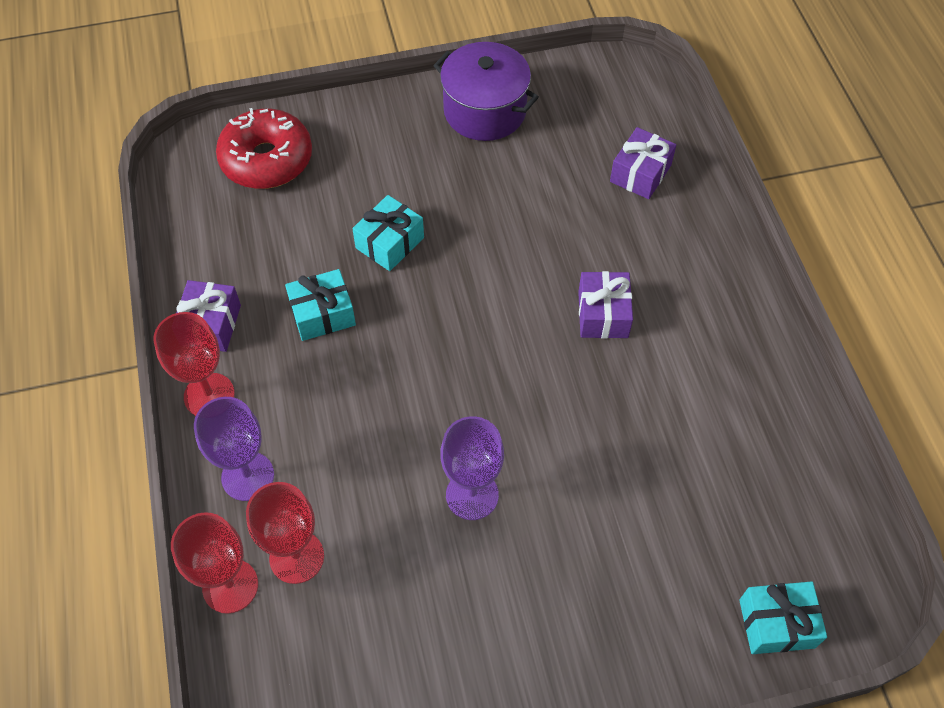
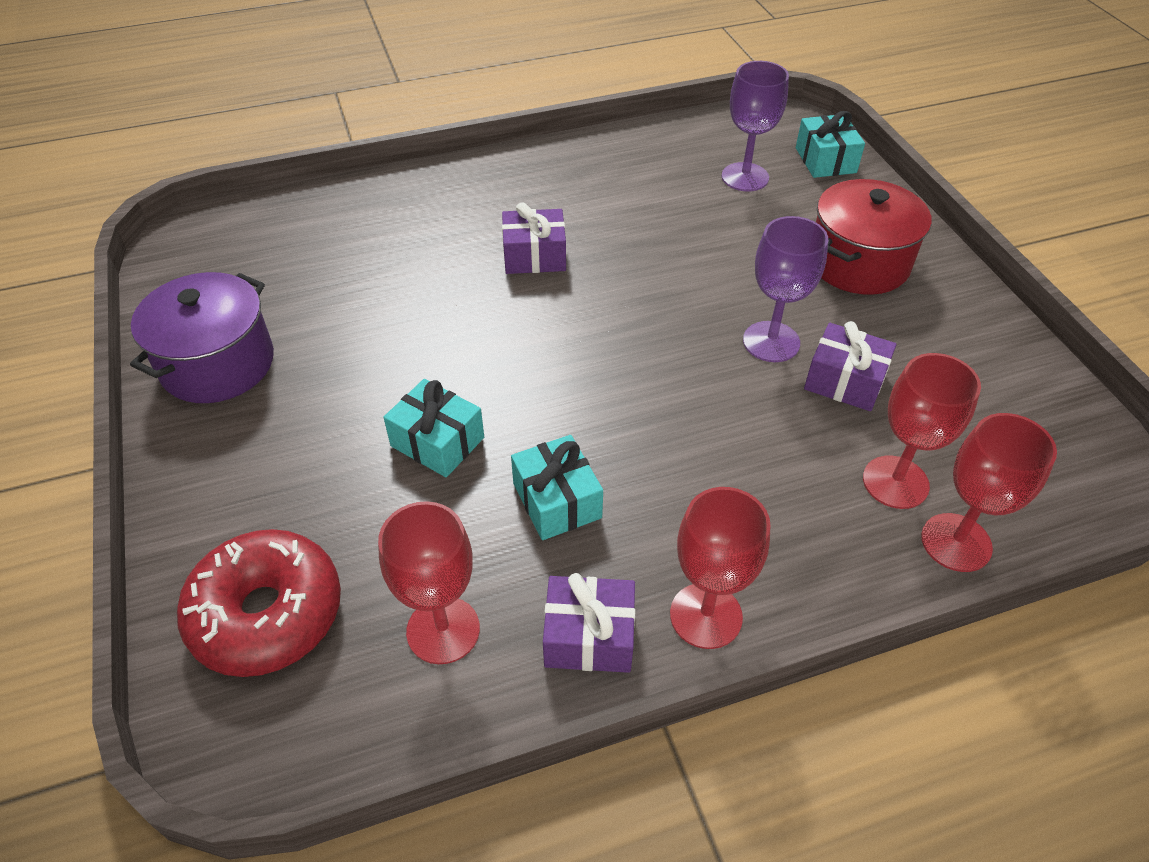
camera: 95 degrees left, 10 degrees down
purple goblet [194,397,274,501] -> purple goblet moved to [721,61,789,191]
purple gift [610,127,676,199] -> purple gift moved to [804,321,897,411]
none -> red goblet [378,501,480,664]
none -> red pot [816,179,932,295]

